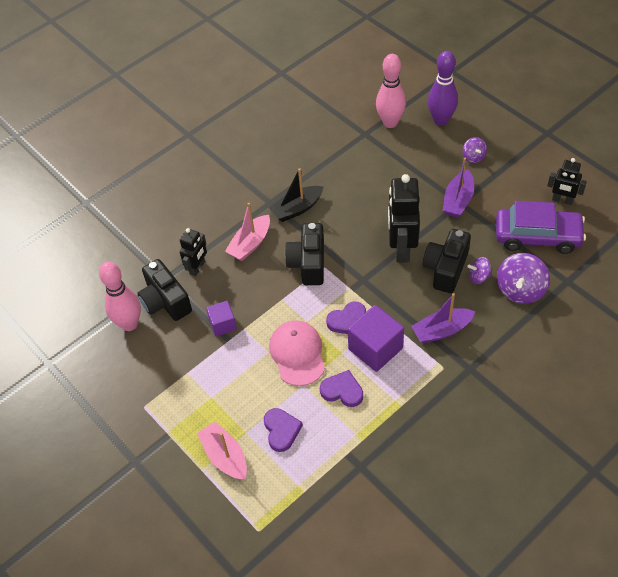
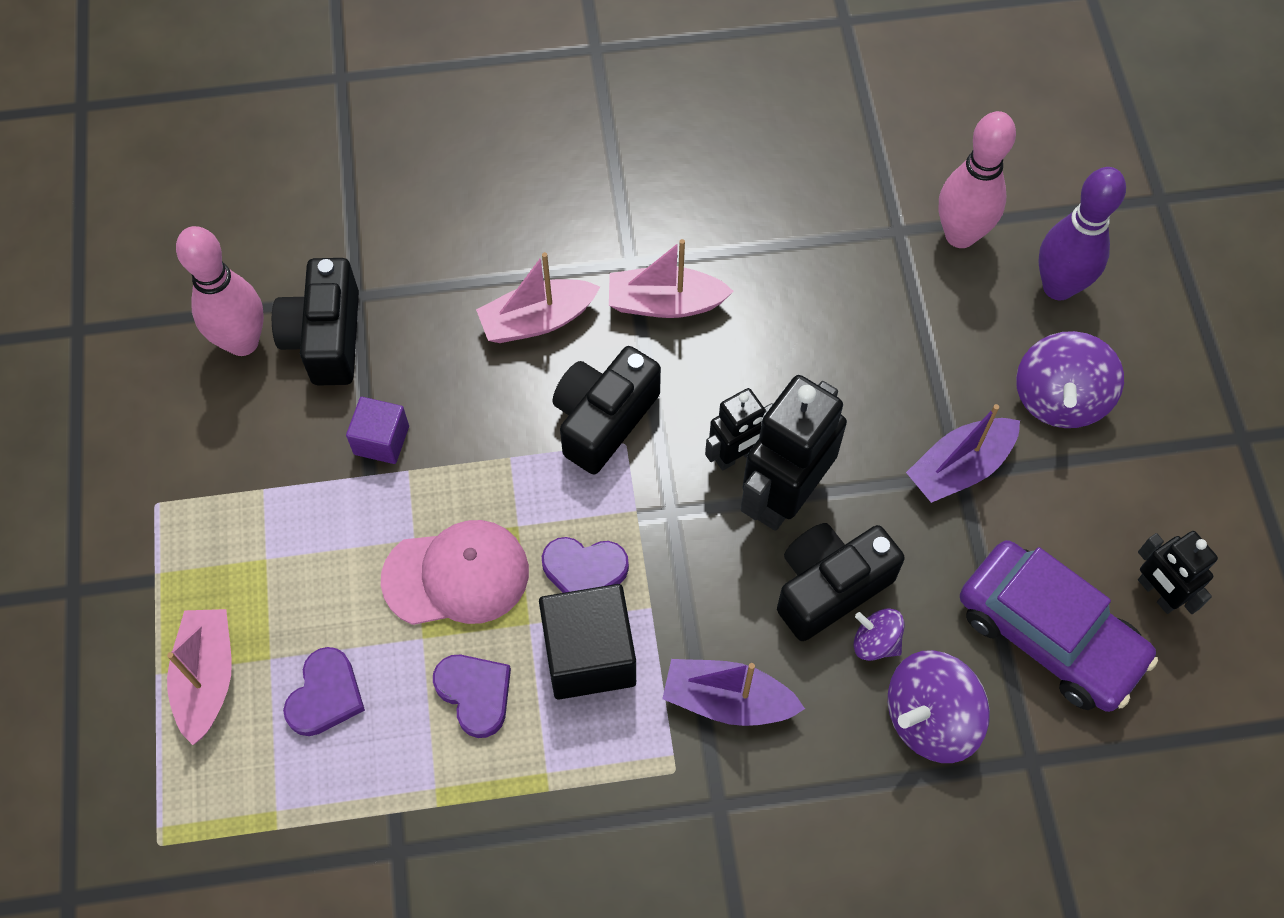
camera: 30 degrees right, 10 degrees up
black robot [180,228,207,276] -> black robot moved to [705,388,773,471]
black boat [269,168,323,222] -> pink boat [609,239,734,318]
pink cap [269,320,325,386] -> pink cap turned 60 degrees clockwise [381,520,529,625]
purple cube [348,305,404,372] -> black cube [539,584,636,700]
purple spinning top [462,137,487,163] -> purple spinning top [1016,331,1124,428], size x1.81

